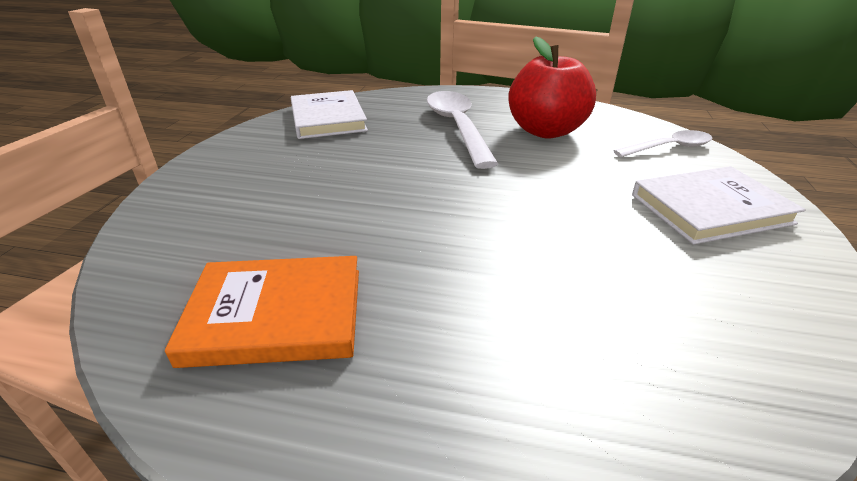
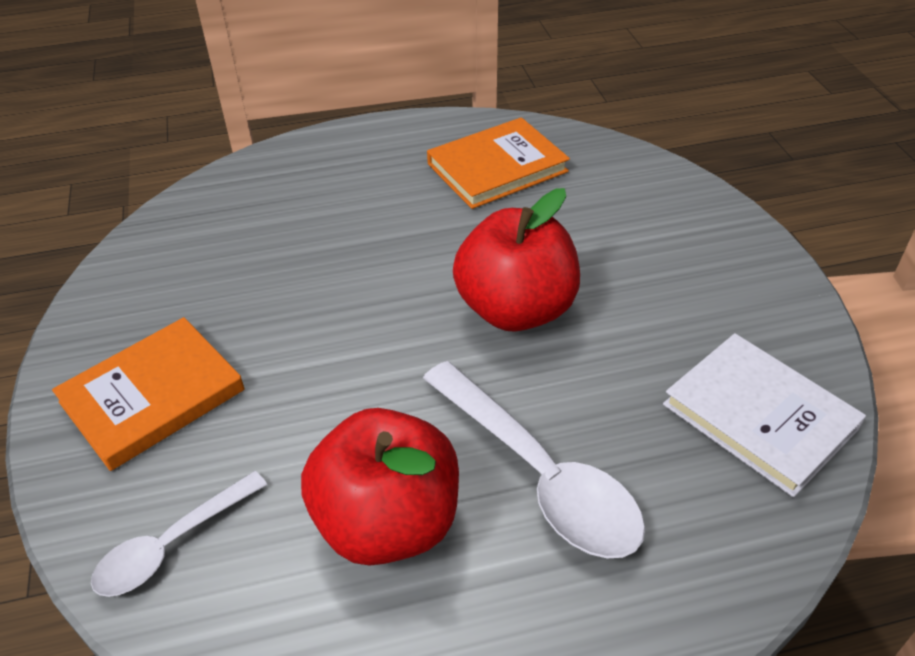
camera: 155 degrees right, 10 degrees up
white book [632,166,805,245] -> orange book [52,317,245,471]
none -> red apple [453,188,580,332]

